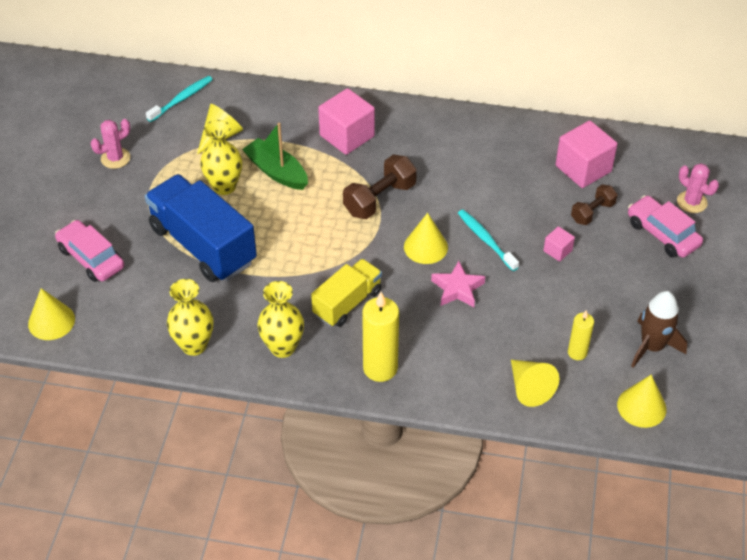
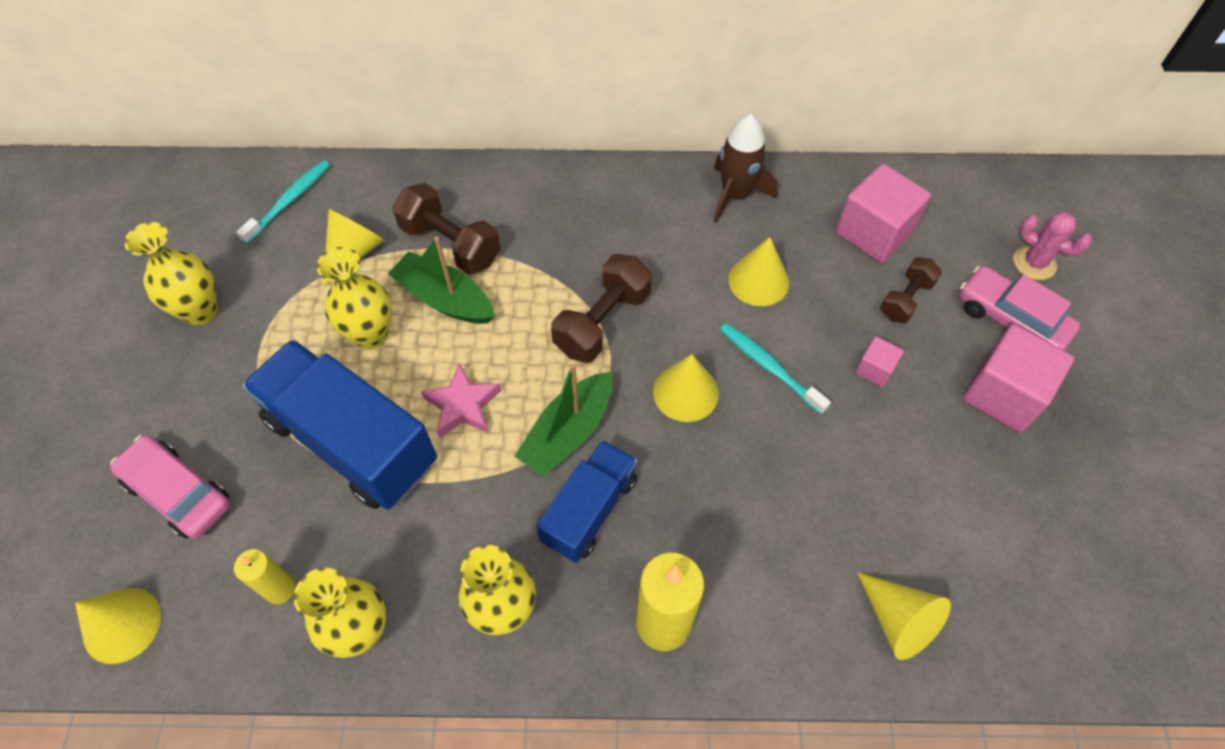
camera: 10 degrees left, 10 degrees up
pink cactus [91,119,130,169] -> yellow vase [124,222,218,325]
yellow truck [311,259,382,327] -> blue truck [537,440,637,563]
pink cube [318,88,375,155] -> pink cube moved to [962,325,1074,433]
pink star [431,261,485,307] -> pink star moved to [421,363,501,438]
yellow candle [568,310,594,360] -> yellow candle moved to [234,549,296,604]
yellow cone [617,375,666,428] -> yellow cone moved to [728,237,789,306]
brown rocket [631,291,687,368] -> brown rocket moved to [714,114,778,223]
none -> brown dumbbell [392,183,501,275]
none -> green boat [515,363,613,477]

